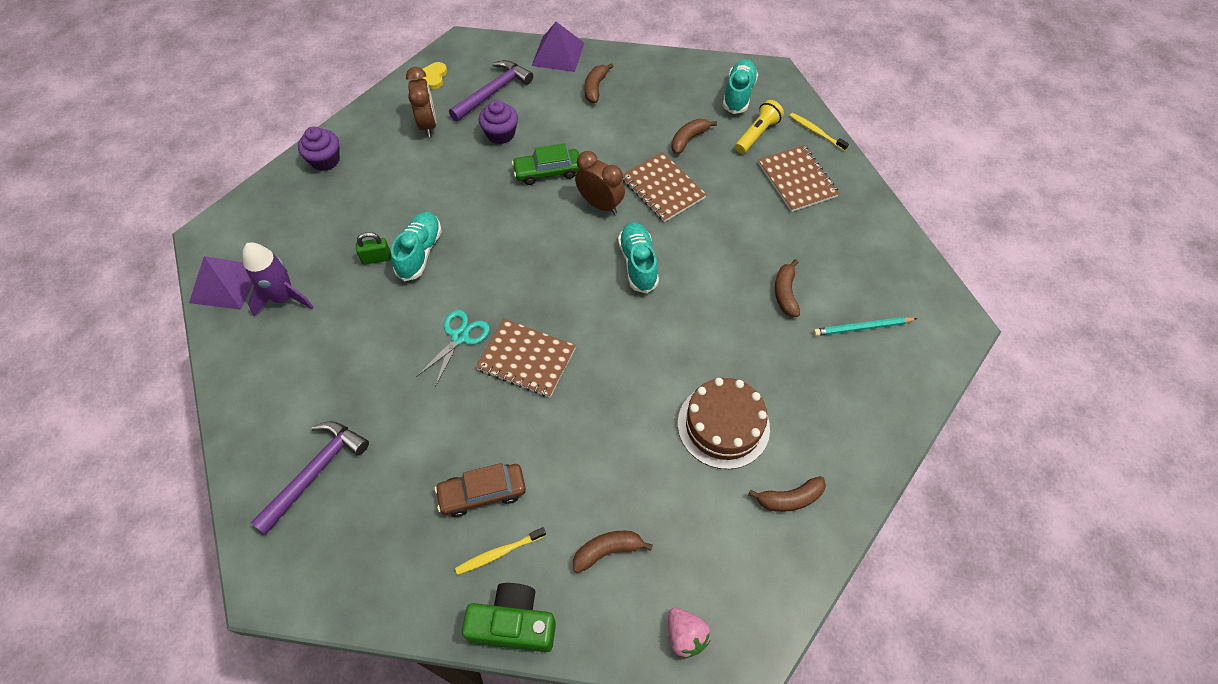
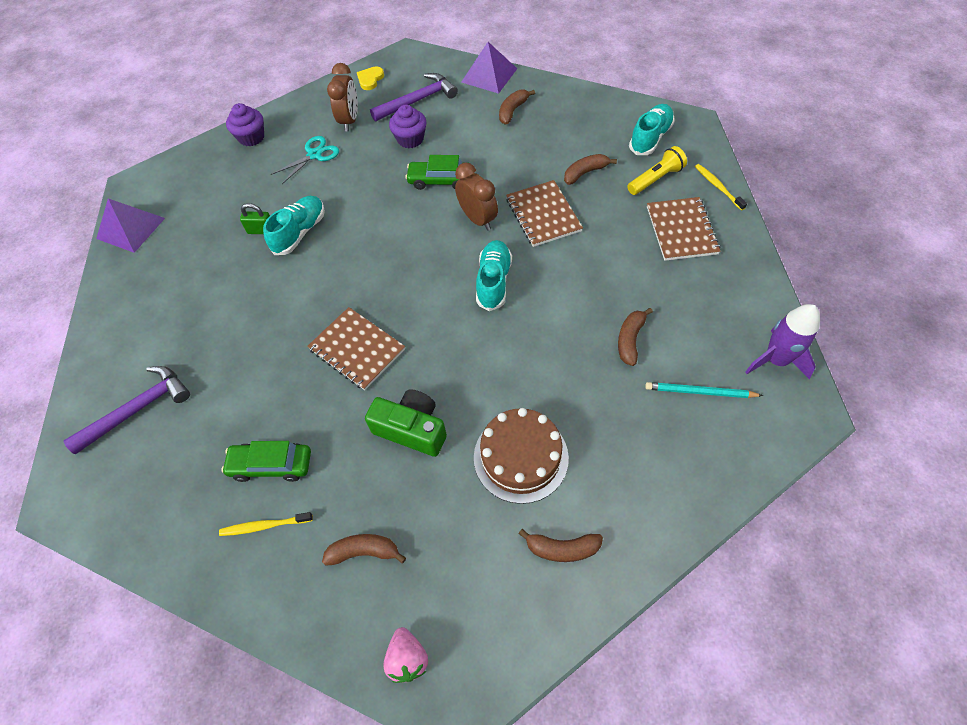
camera: 20 degrees right, 0 degrees up
purple rocket [242,242,314,317] -> purple rocket moved to [745,304,820,379]
turquoise scissors [416,310,490,387] -> turquoise scissors moved to [271,136,339,184]
brown car [435,463,526,517] -> green car [221,441,311,482]
green camera [462,583,556,652] -> green camera moved to [365,389,447,457]

